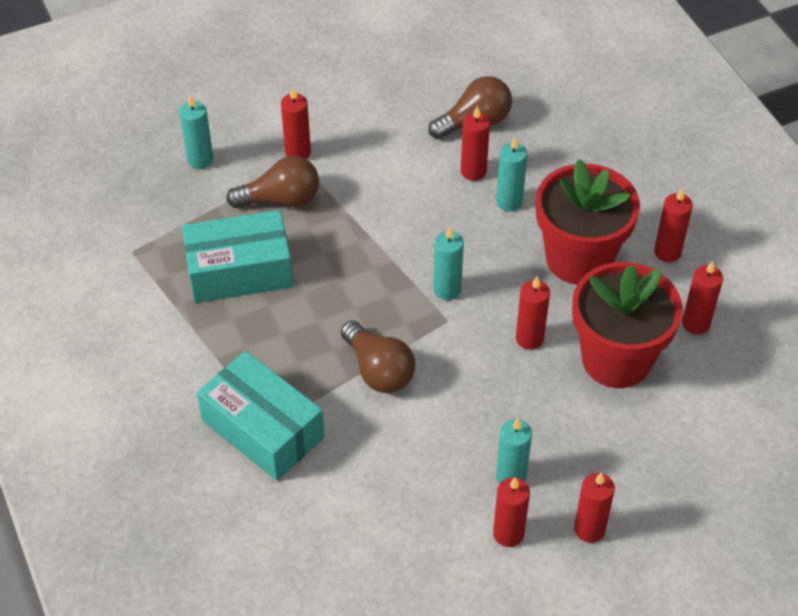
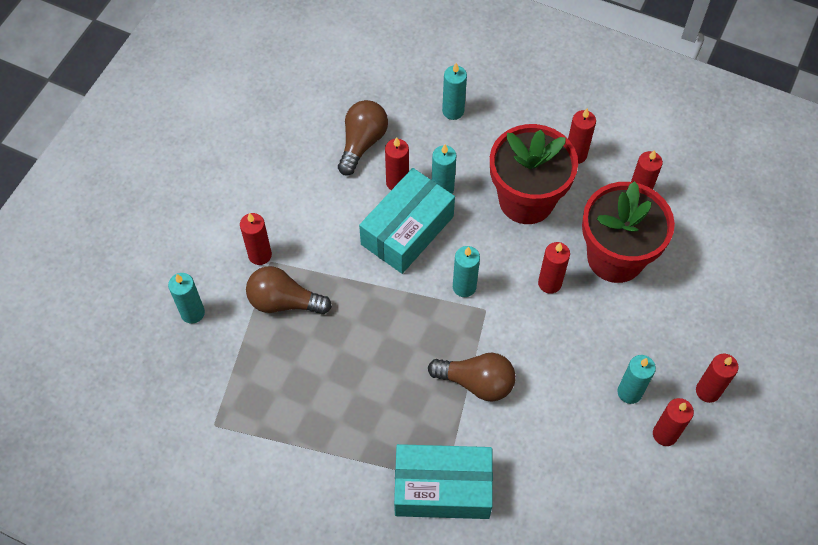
camera: 40 degrees left, 10 degrees up
turquoise box [182,210,293,303] -> turquoise box moved to [359,168,455,274]
brown light bulb [226,156,319,208] -> brown light bulb turned 120 degrees counterclockwise [246,266,332,315]
none -> turquoise candle [442,63,467,120]

